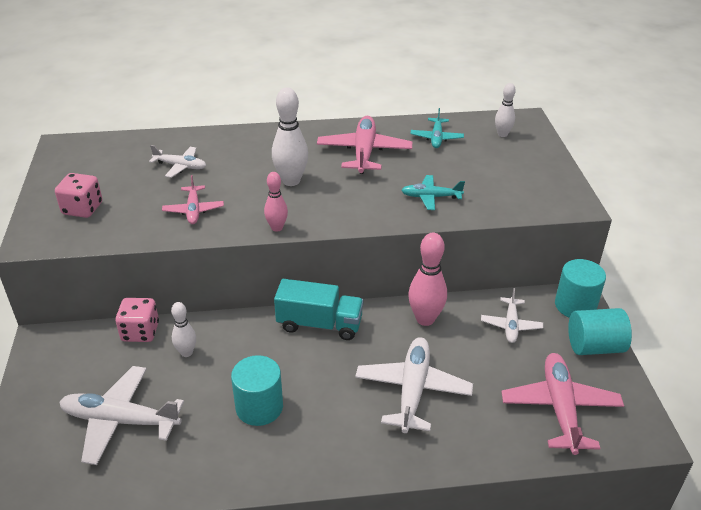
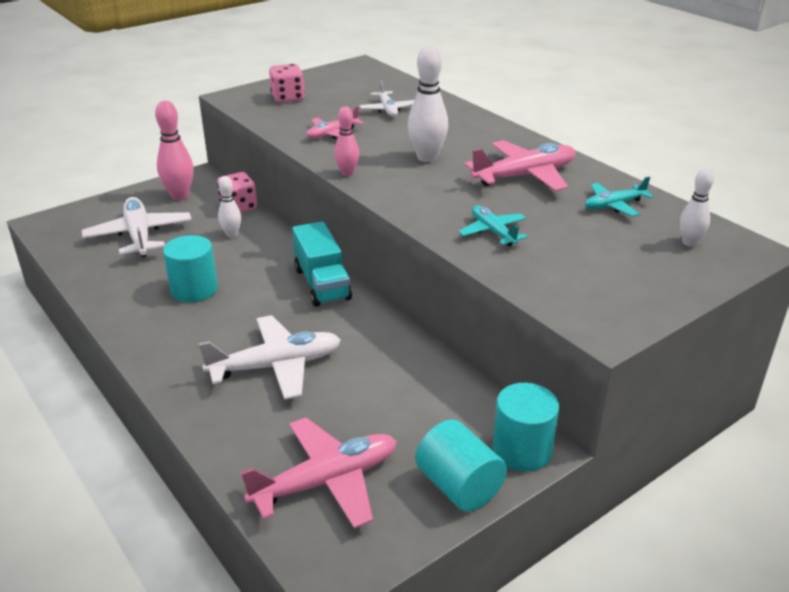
camera: 60 degrees right, 5 degrees down
pink bowling pin [408,233,447,326] -> pink bowling pin moved to [155,101,194,200]
white plane [481,288,543,343] -> none

